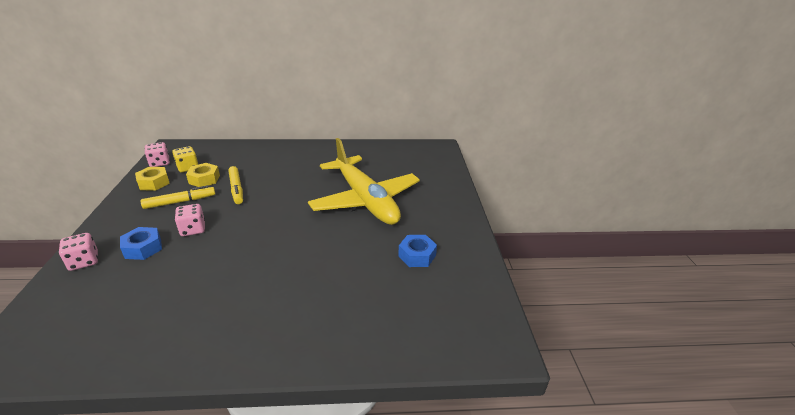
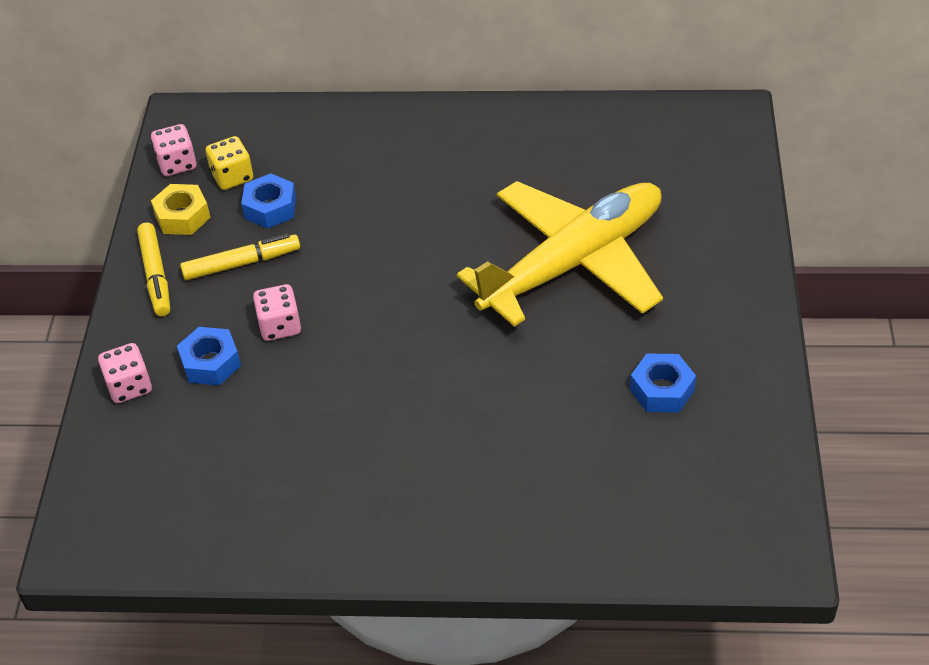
camera: 10 degrees right, 15 degrees up
yellow nut [186,163,220,187] -> blue nut [241,173,296,229]
yellow marker [228,166,243,204] -> yellow marker moved to [137,222,170,316]
yellow plane [308,138,420,225] -> yellow plane turned 105 degrees counterclockwise [457,181,663,327]

